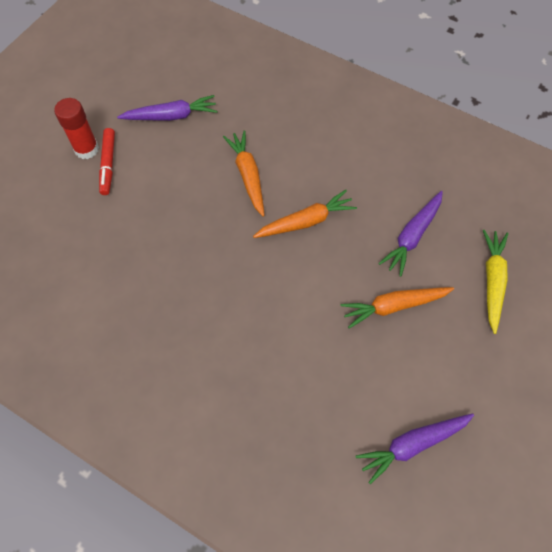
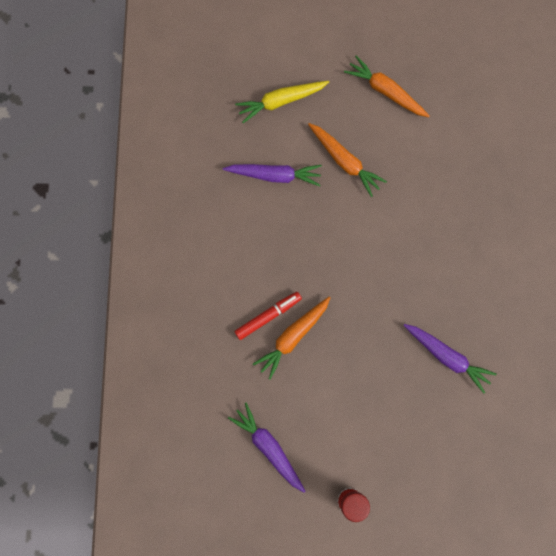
camera: 120 degrees left, 15 degrees up
red marker [99,128,115,195] -> red marker moved to [234,292,302,340]
orange carrot [253,190,357,238] -> orange carrot moved to [344,55,430,117]
purple carrot [356,414,474,484] -> purple carrot moved to [403,324,497,393]

